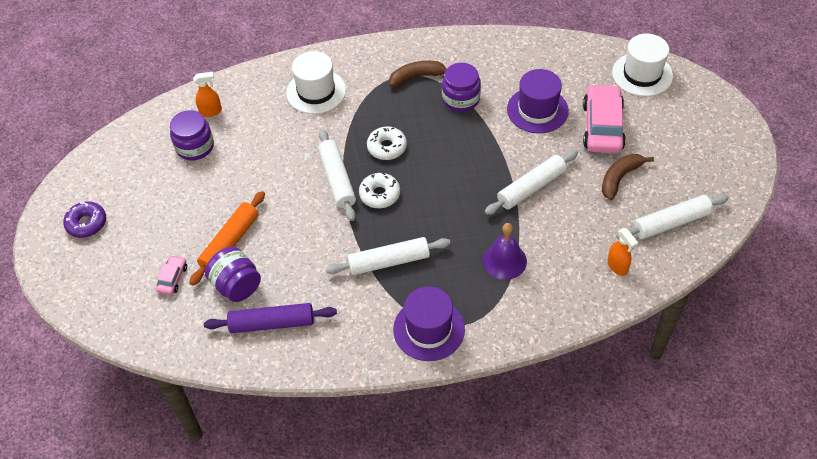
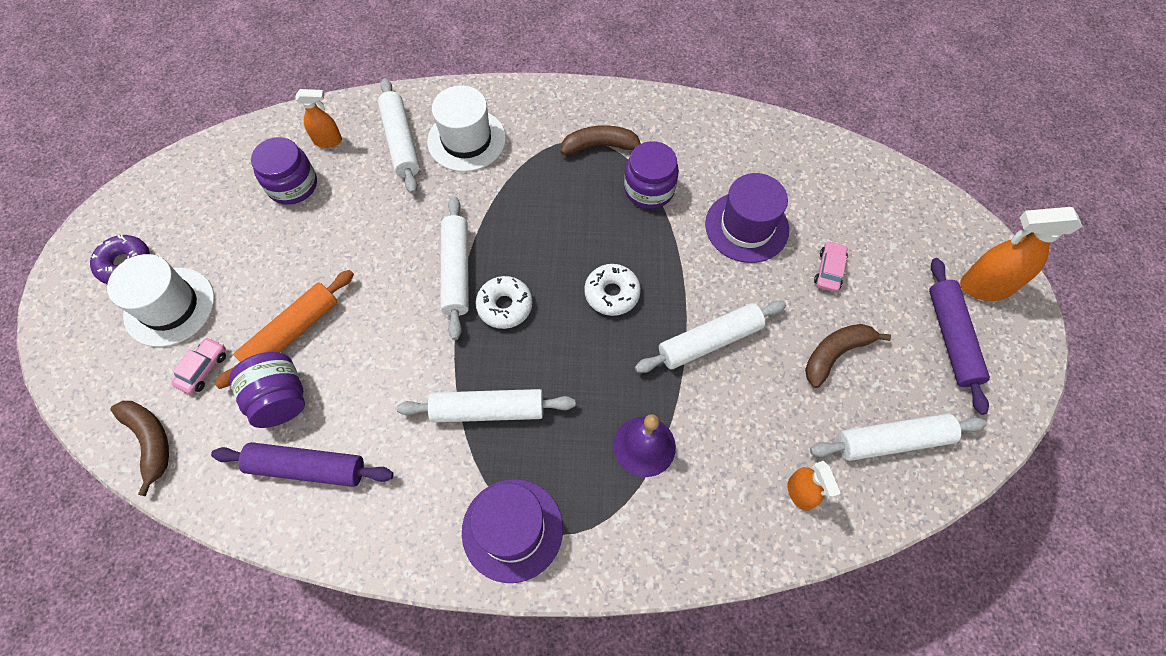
camera: 10 degrees right, 10 degrees up
white donut [367,126,407,160] -> white donut moved to [584,264,641,316]
pink car [583,84,626,153] -> pink car [814,241,848,292], size x0.47
white hat [612,33,673,96] -> white hat moved to [107,254,215,347]
none -> brown banana [110,401,169,496]
none -> white rolling pin [378,78,420,194]
none -> purple rolling pin [929,258,990,415]
none -> orange spray bottle [960,207,1083,301]

